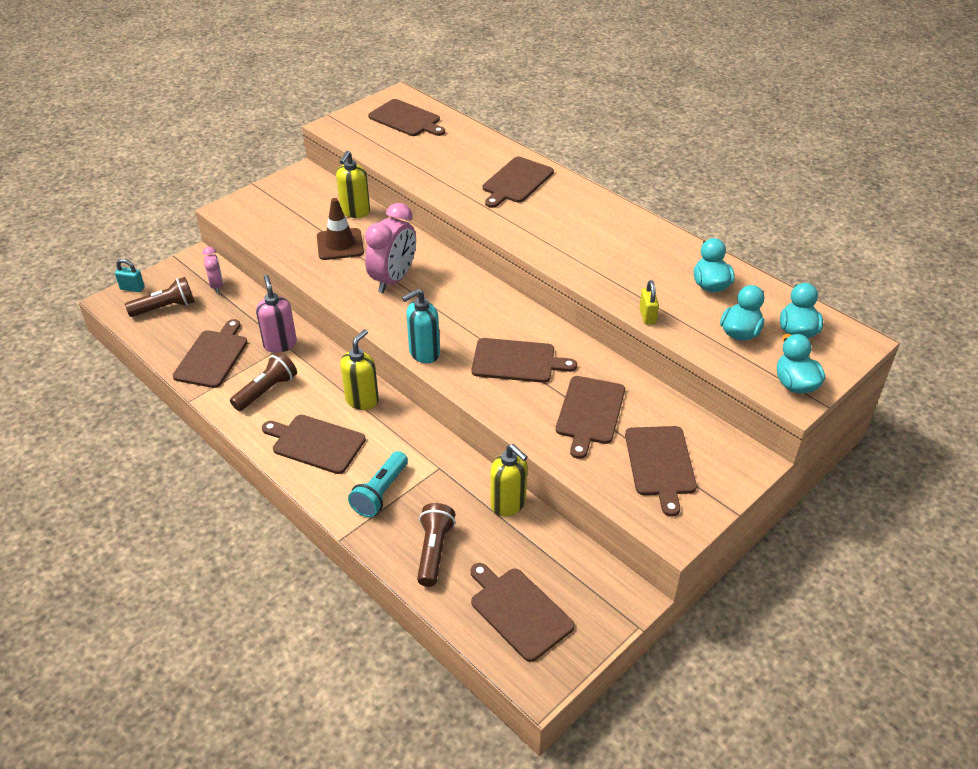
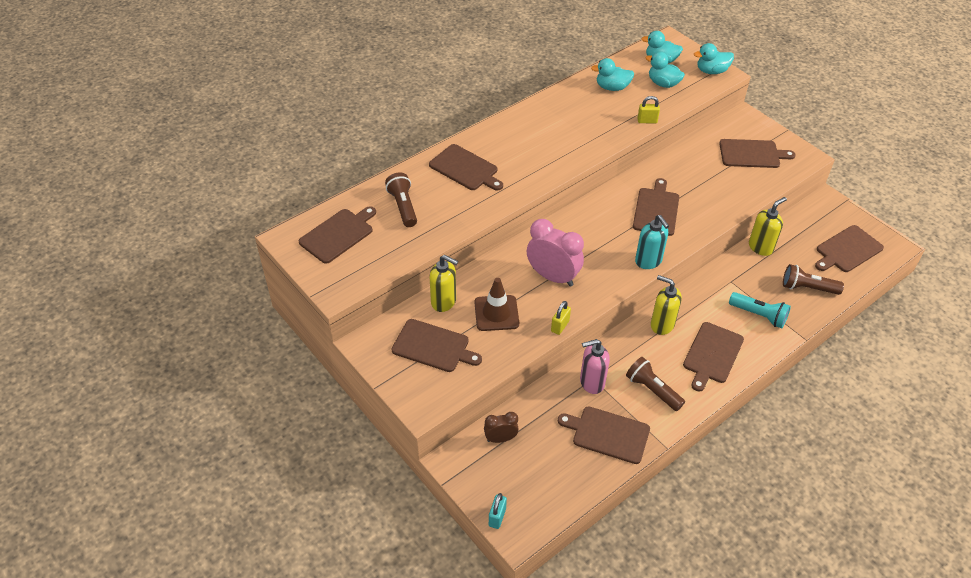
camera: 85 degrees left, 5 degrees up
brown flashlight [125,277,195,317] -> brown flashlight moved to [385,172,417,227]
pink clock [203,247,223,293] -> brown clock [484,412,519,443]
brown cutting board [556,376,625,459] -> brown cutting board moved to [392,319,482,372]
none -> yellow padlock [551,301,571,335]

